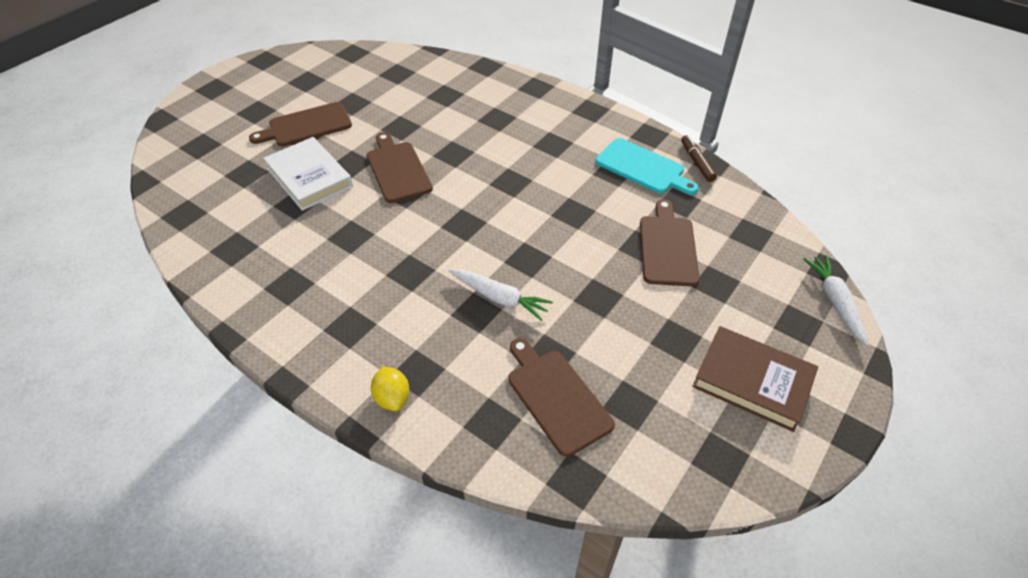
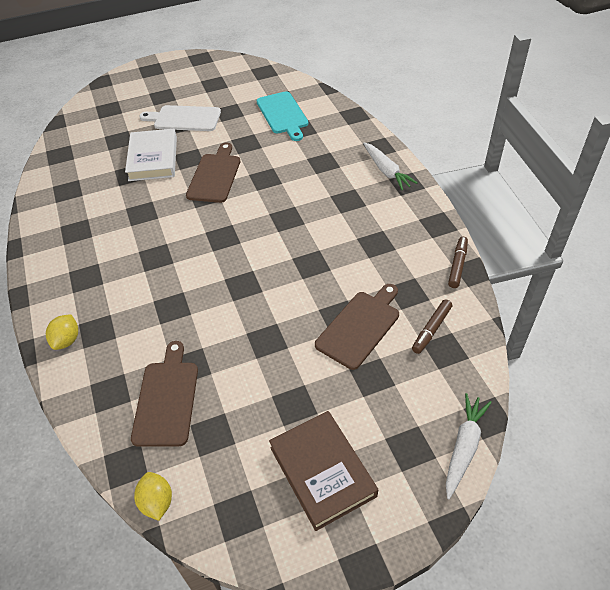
camera: 35 degrees right, 0 degrees up
brown cutting board [249,102,352,146] -> white cutting board [139,105,221,131]
white carrot [449,269,553,321] -> white carrot moved to [363,142,418,190]
turquoise cutting board [595,138,699,195] -> turquoise cutting board moved to [256,91,308,141]
none -> yellow lemon [134,472,172,521]
none -> brown marker [412,299,452,354]

